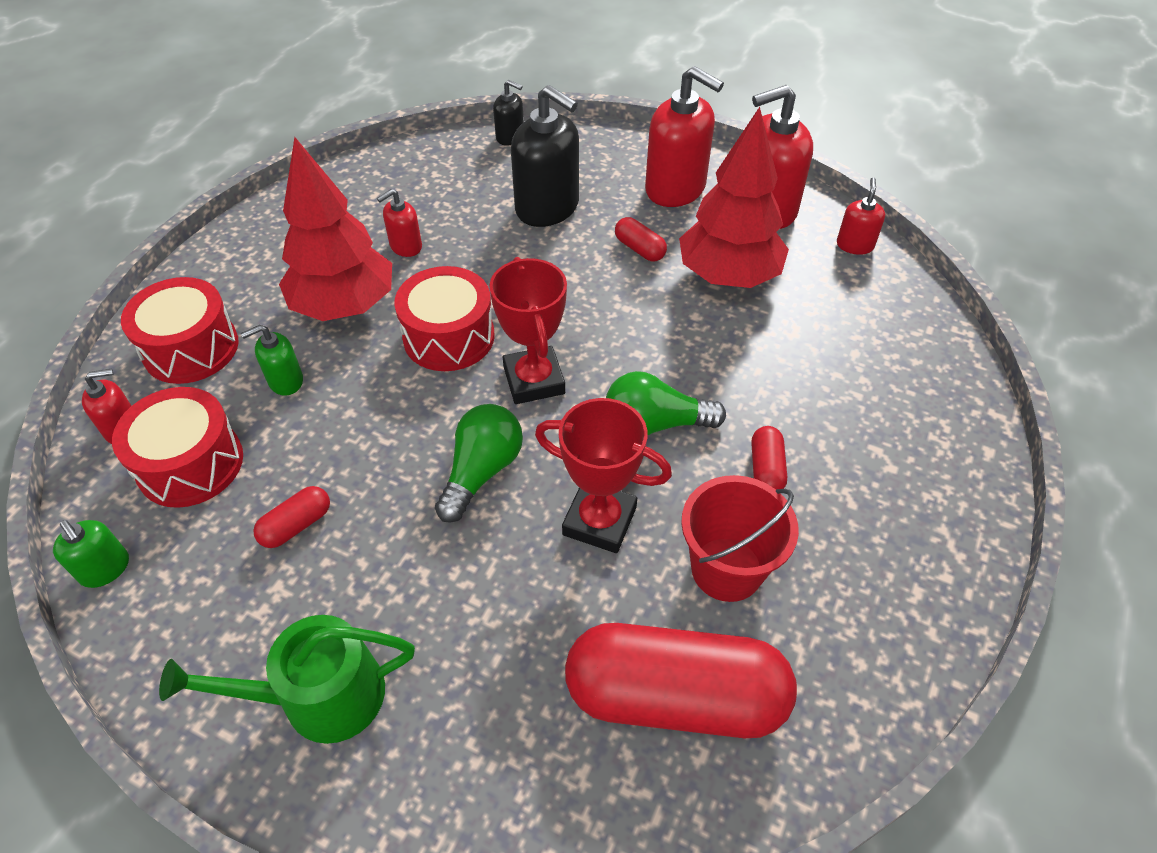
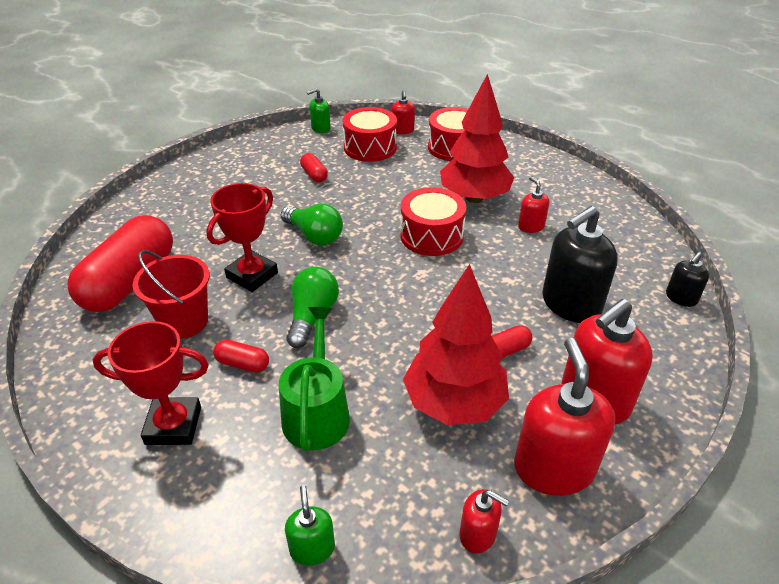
camera: 105 degrees right, 10 degrees down
green watering can [159,615,415,744] -> green watering can moved to [279,307,350,451]
green soap dispenser [241,325,303,396] -> green soap dispenser moved to [285,485,335,566]
red trophy [489,257,567,404] -> red trophy moved to [92,321,209,445]

